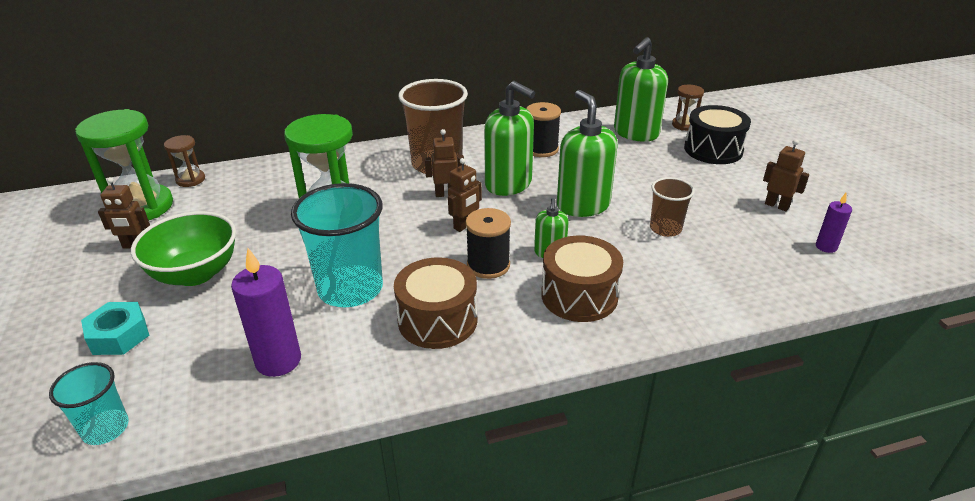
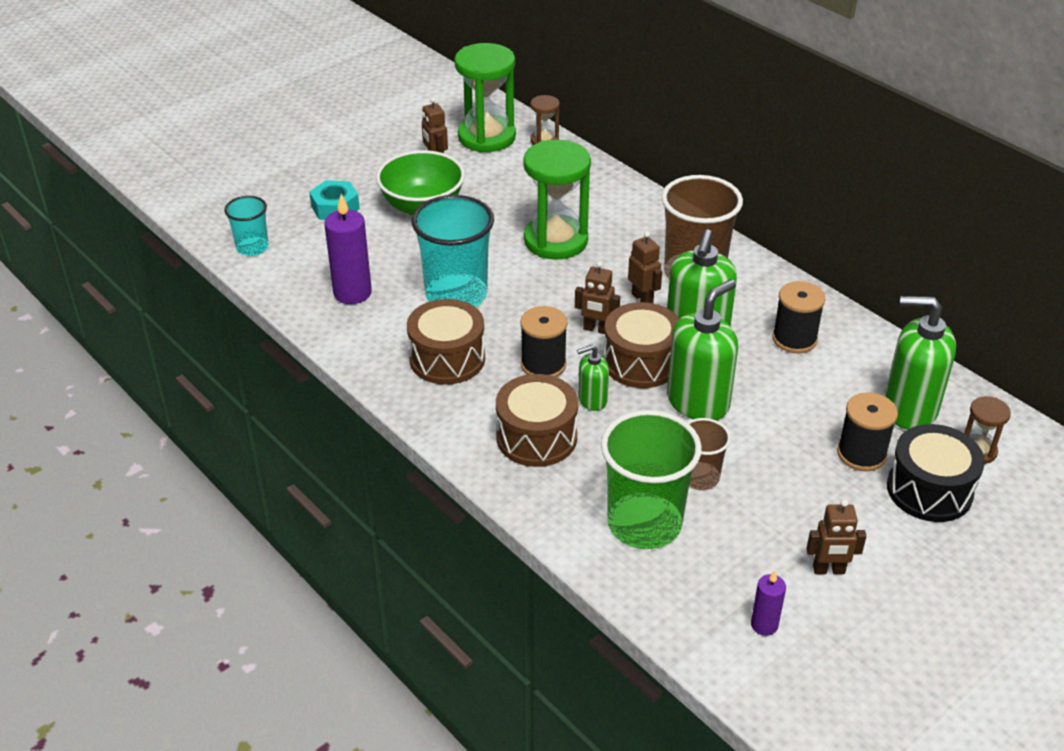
camera: 65 degrees right, 5 degrees up
brown robot [763,139,809,211] -> brown robot turned 75 degrees clockwise [806,499,867,574]
none -> green cup [601,410,702,549]
none -> brown drum [603,302,679,388]
none -> black spool [837,392,898,471]

